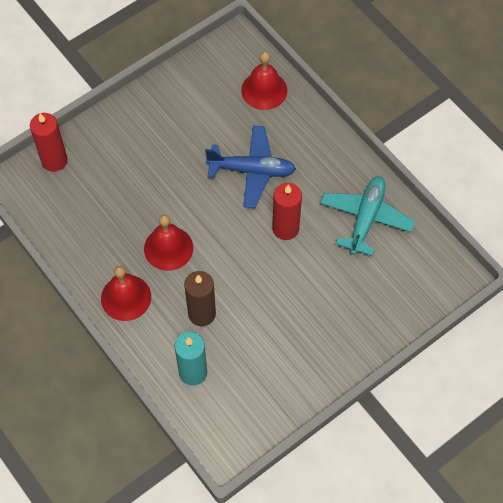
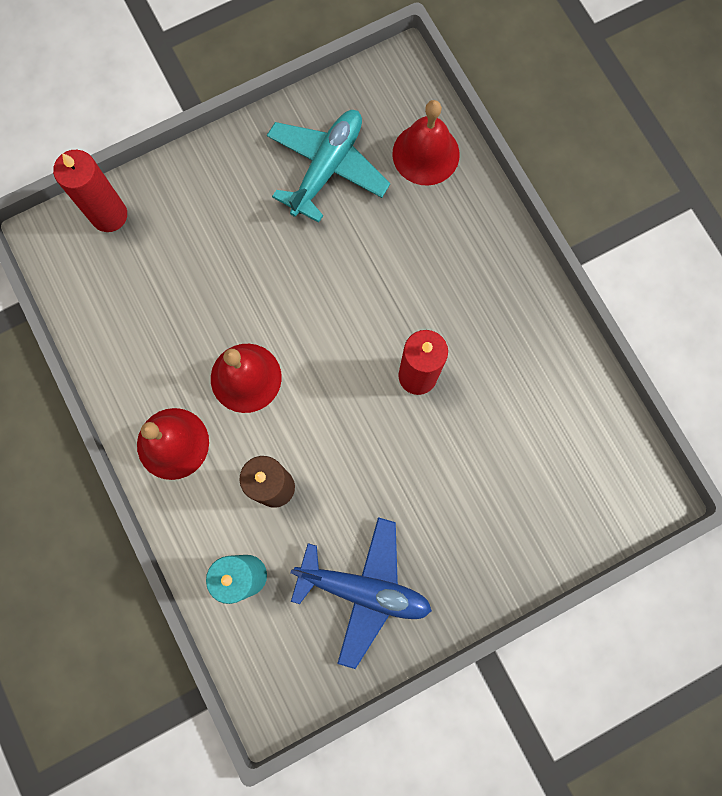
camera: 10 degrees right, 15 degrees up
blue plane [205,125,296,208] -> blue plane moved to [291,517,432,669]
turquoise plane [320,176,415,256] -> turquoise plane moved to [267,110,390,223]

